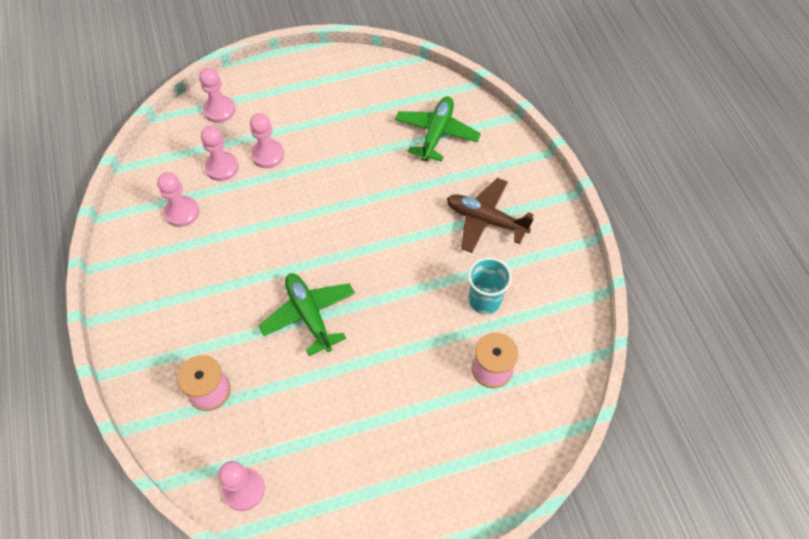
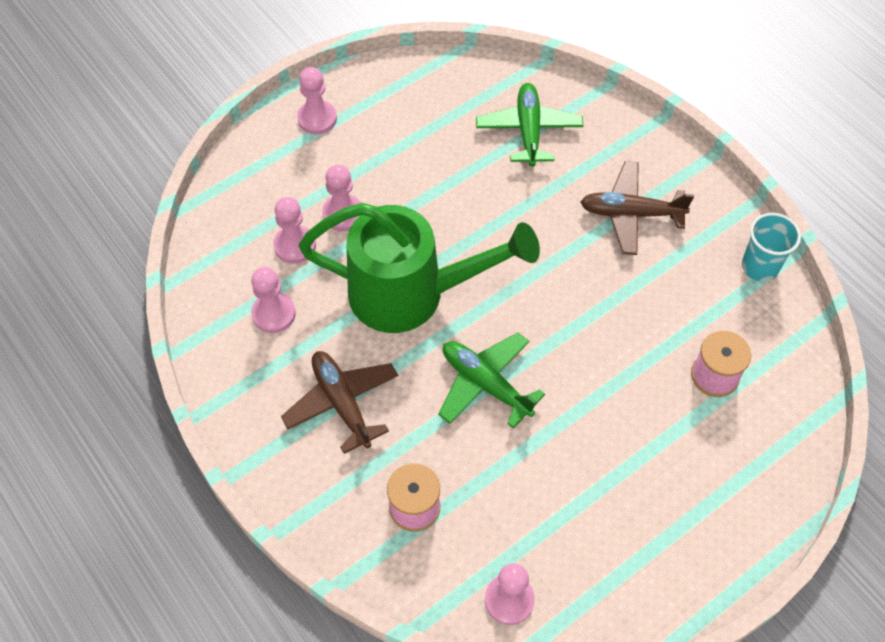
camera: 20 degrees left, 0 degrees up
pink pawn [199,67,235,123] -> pink pawn moved to [297,67,337,134]
turquoise cup [468,257,512,314] -> turquoise cup moved to [742,213,801,282]
none -> brown plane [281,351,398,454]
none -> green watering can [299,203,540,333]

